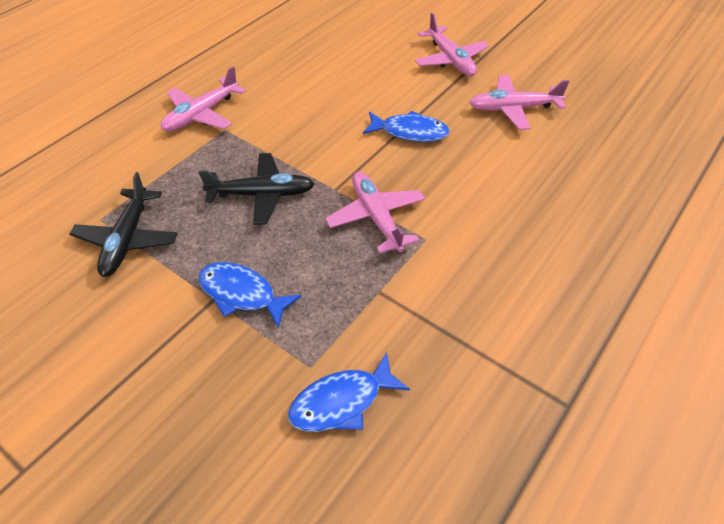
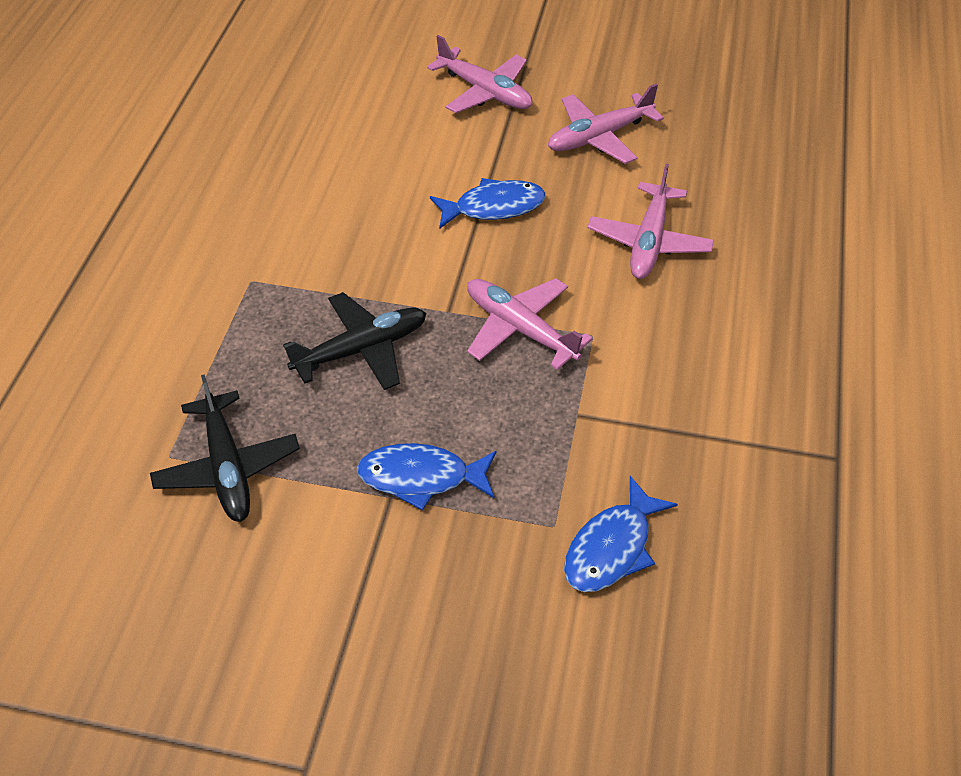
camera: 25 degrees left, 0 degrees up
pink plane [161,66,246,131] -> pink plane moved to [587,164,714,279]

